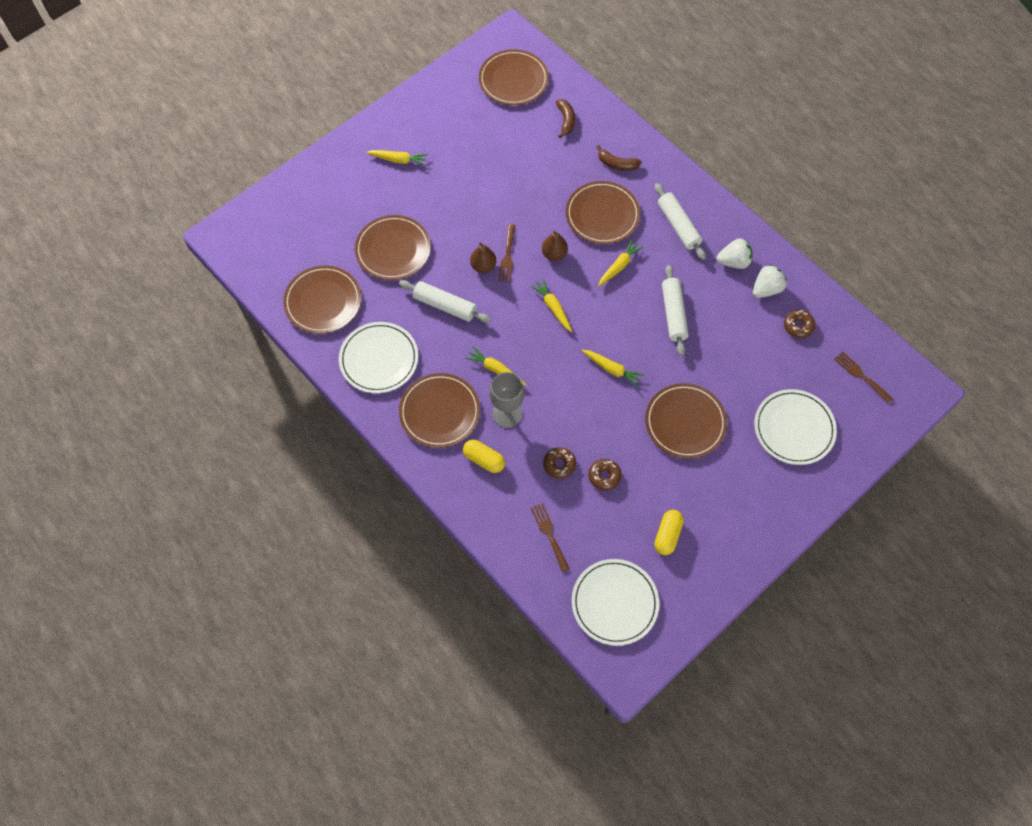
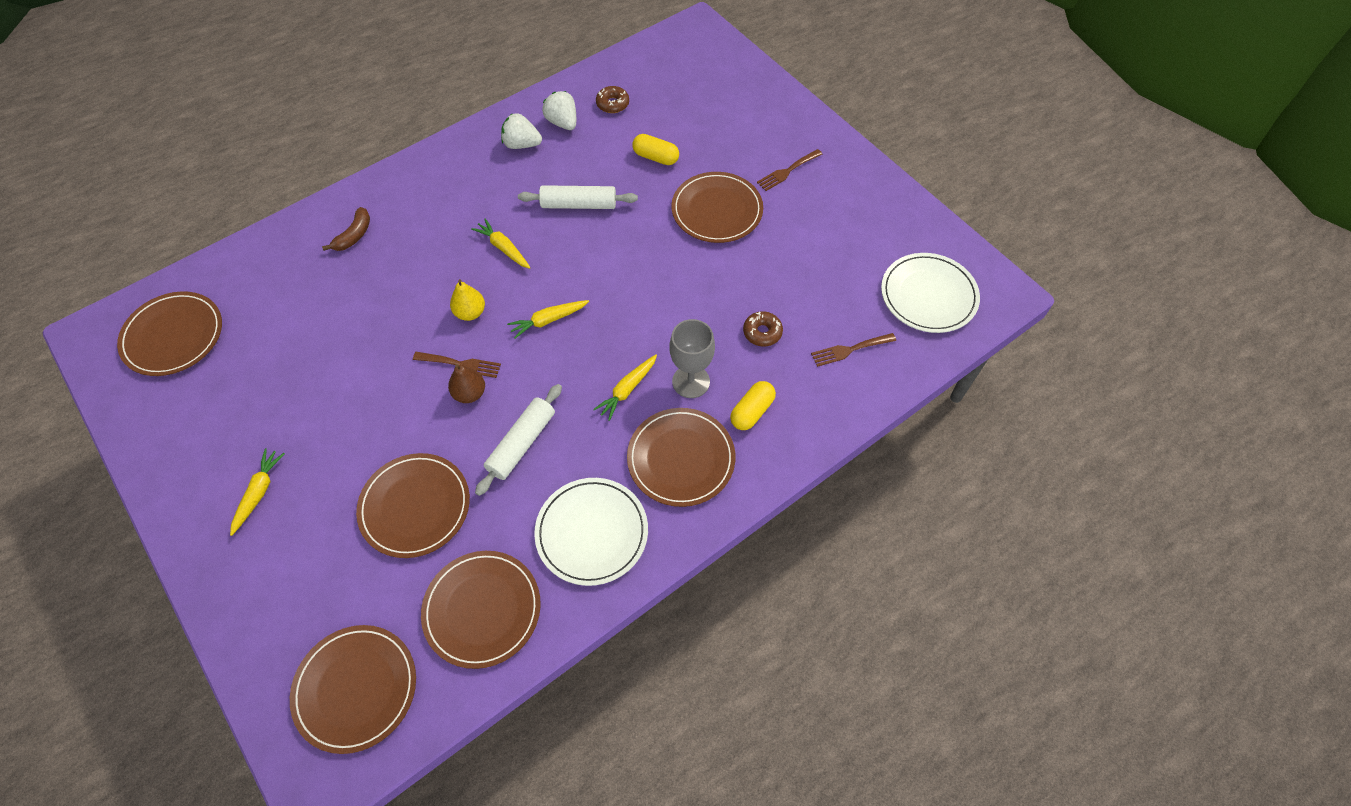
camera: 85 degrees left, 5 degrees down
brown pear [542,231,568,261] -> yellow pear [450,279,485,321]
brown banana [556,99,575,138] -> none
brown plate [566,181,640,244] -> brown plate moved to [290,625,416,754]
yellow carrot [581,350,644,387] -> none
brown donut [589,459,622,491] -> none
yellow capsule [654,510,684,555] -> yellow capsule moved to [632,134,679,165]
white rolling pin [655,183,706,260] -> none
white strawberry [716,238,753,269] -> white strawberry turned 75 degrees counterclockwise [501,113,542,149]
white plate [754,389,837,465] -> none
brown fork [834,351,893,404] -> brown fork moved to [757,149,822,191]

